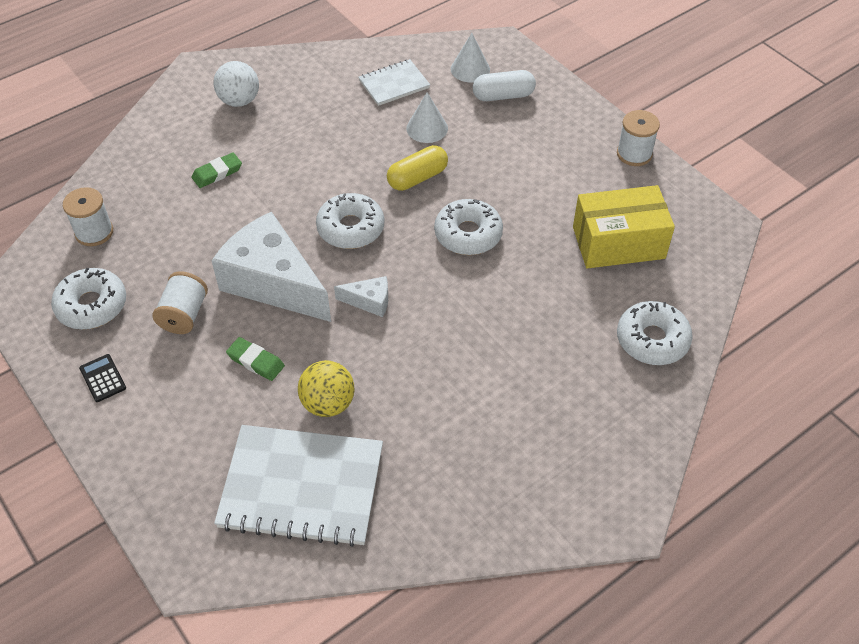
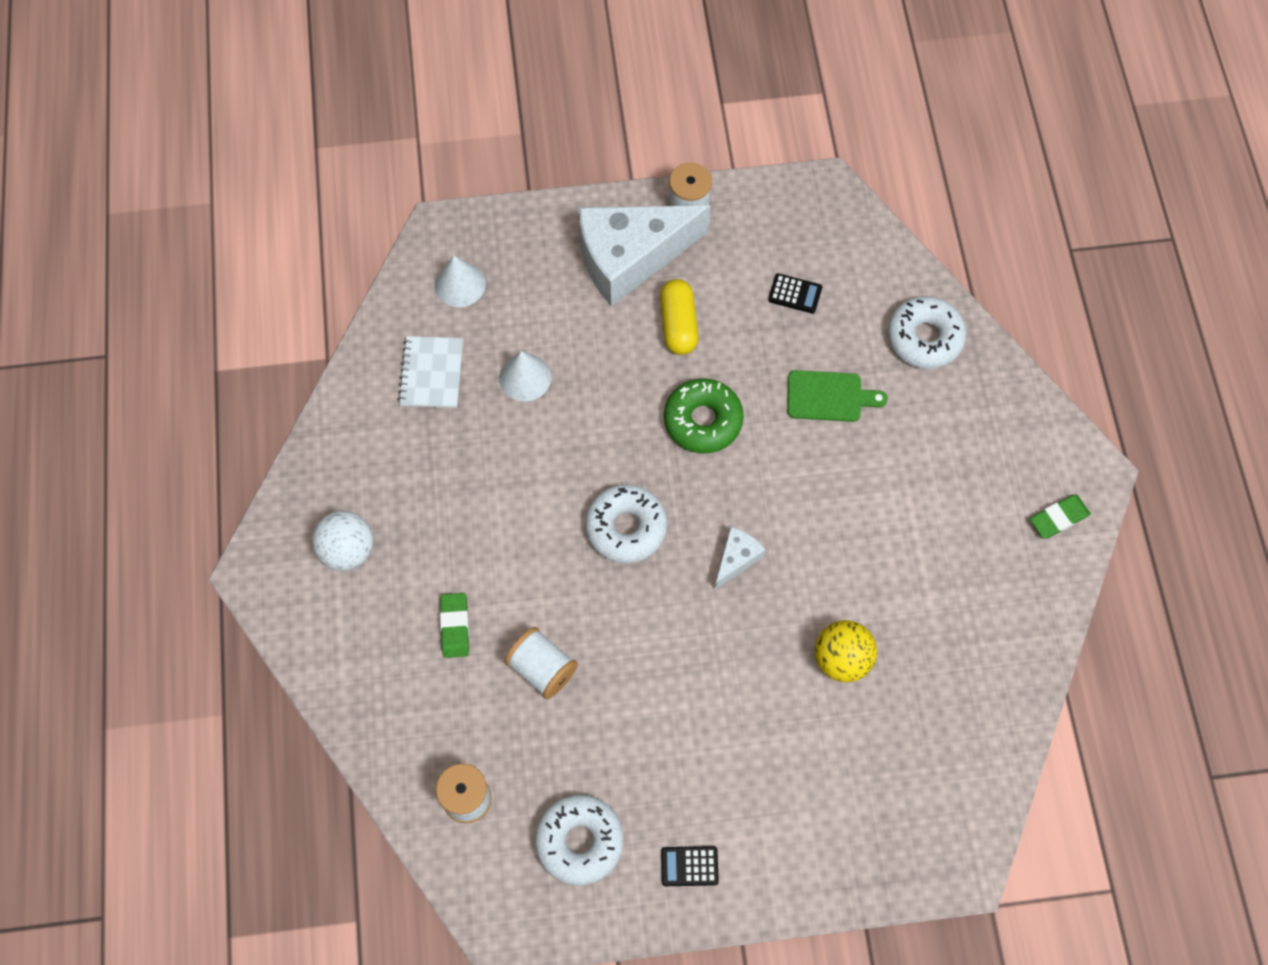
camera: 60 degrees left, 15 degrees up
white spool [152,271,208,334] -> white spool moved to [505,627,578,699]
white cheese [211,211,331,322] -> white cheese moved to [579,205,710,306]
white notebook [214,425,383,547] -> none
green eraser [226,337,285,381] -> green eraser moved to [1030,495,1091,539]
yellow capsule [387,145,448,191] -> yellow capsule moved to [660,279,699,355]
white donut [434,199,503,255] -> green donut [664,378,744,454]
white capsule [473,70,536,101] -> none
yellow box [573,185,675,268] -> black calculator [768,273,822,314]
none -> green cutting board [787,370,888,422]

